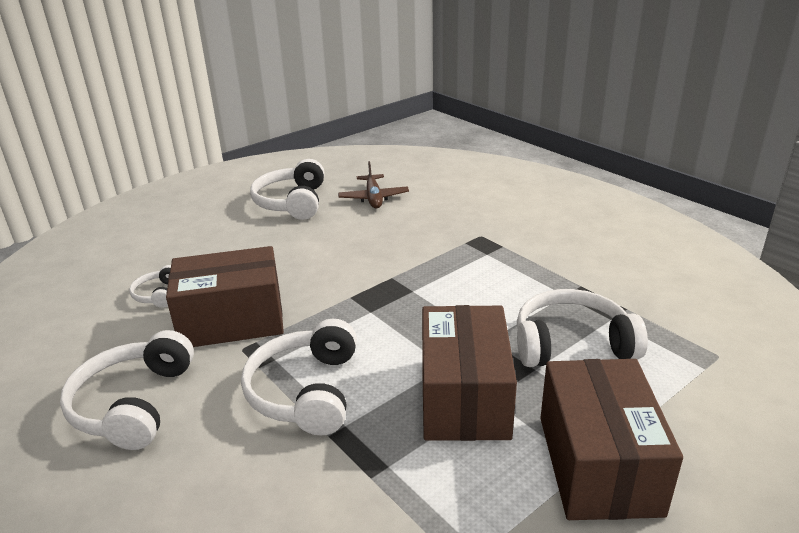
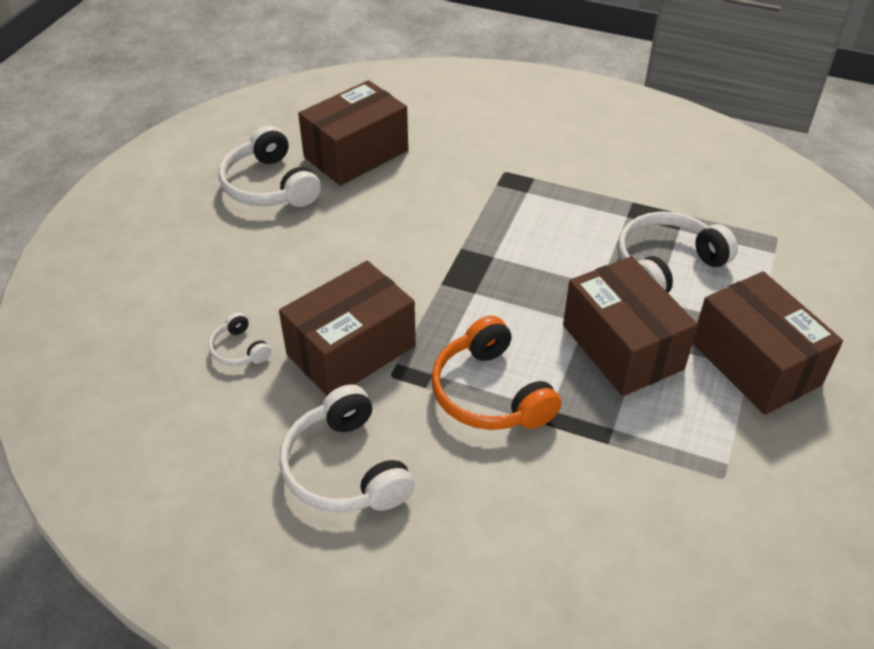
camera: 30 degrees left, 15 degrees up
white headphones [241,319,357,436] -> orange headphones [431,316,561,430]
brown plane [338,161,409,208] -> brown box [298,80,408,186]

